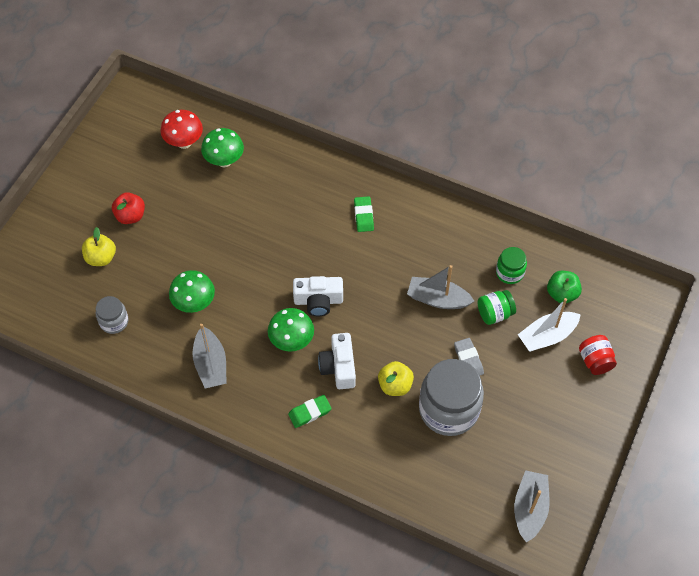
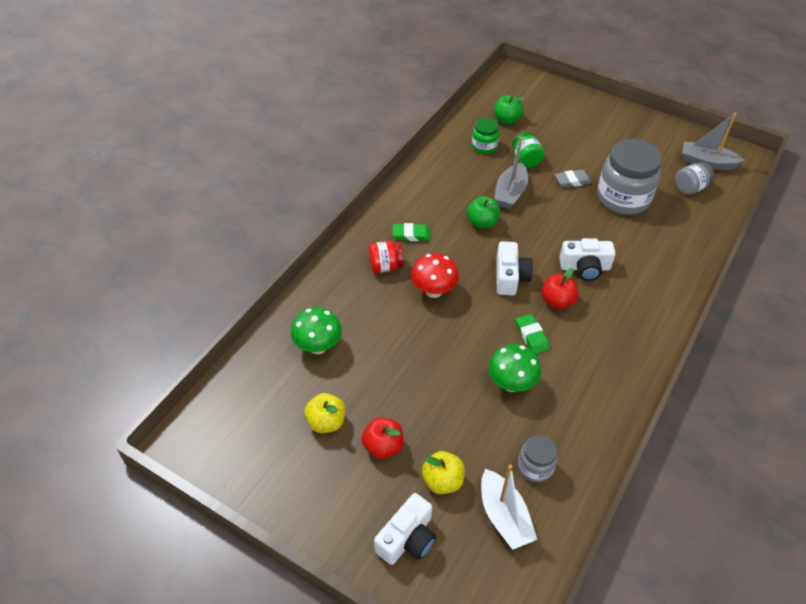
camera: 85 degrees left, 10 degrees down
red mushroom [161,110,203,149] -> red mushroom moved to [411,253,459,298]
grey boat [192,324,226,388] -> none
green mushroom [268,308,314,352] -> red apple [542,268,579,309]
green eraser [288,395,332,428] -> green eraser moved to [516,314,550,354]
yellow apple [378,361,414,396] -> yellow apple moved to [304,393,345,433]
white boat [518,298,581,352] -> white boat moved to [481,465,538,550]
red jar [579,335,617,375] -> red jar moved to [369,241,404,273]
none -> white camera [374,493,436,565]
none -> green apple [467,196,500,228]
none -> grey jar [675,162,714,195]

